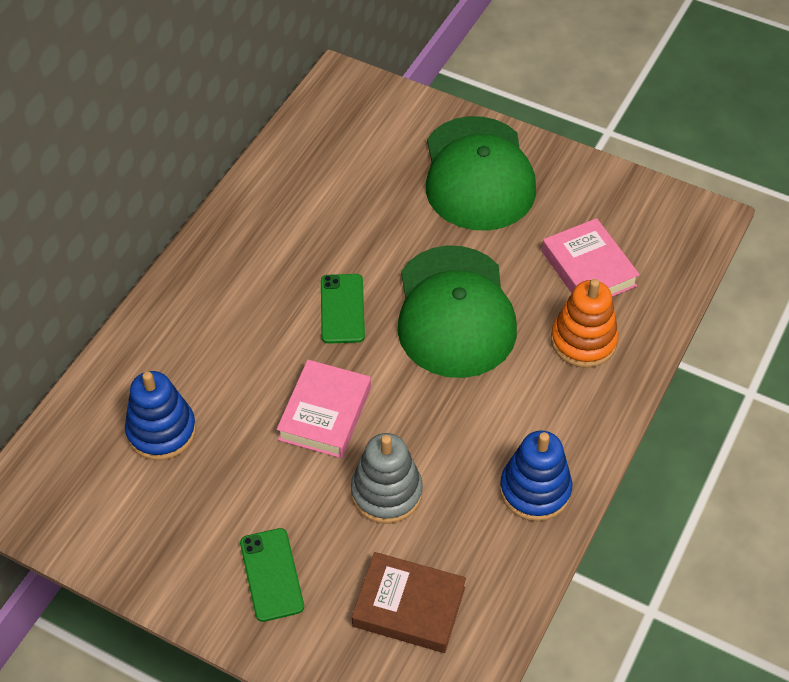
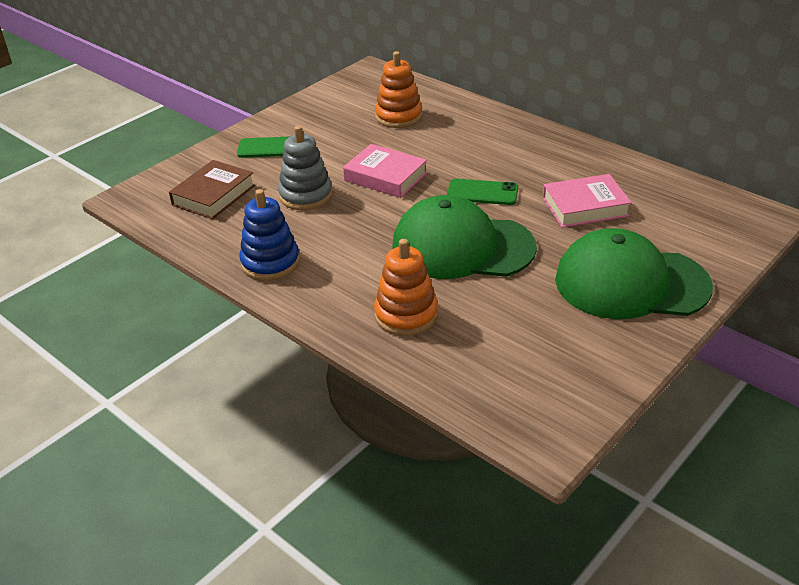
camera: 105 degrees right, 15 degrees down
blue stacking toy [125,371,196,460] -> orange stacking toy [375,51,423,128]
pink book [542,218,640,297] -> pink book moved to [543,174,632,228]

